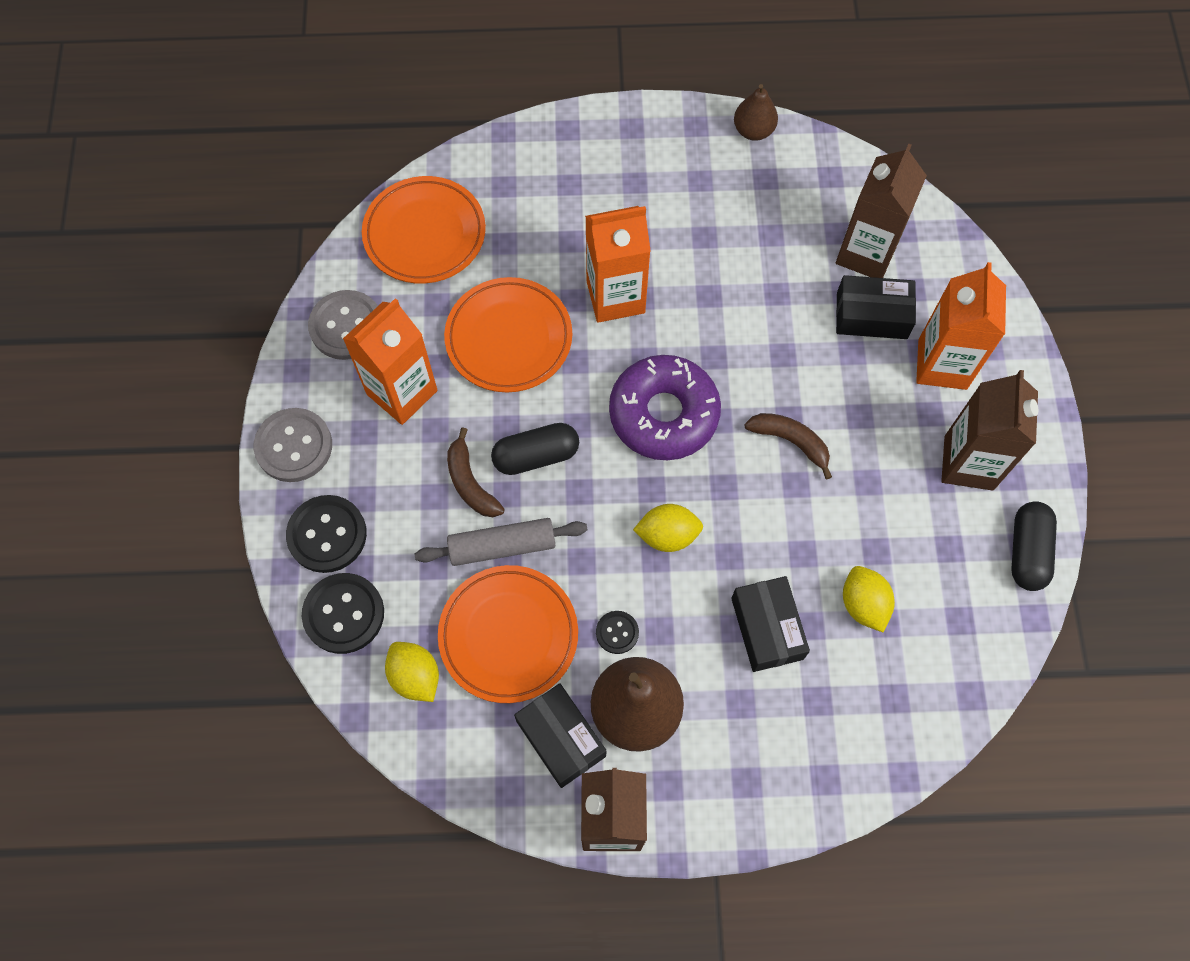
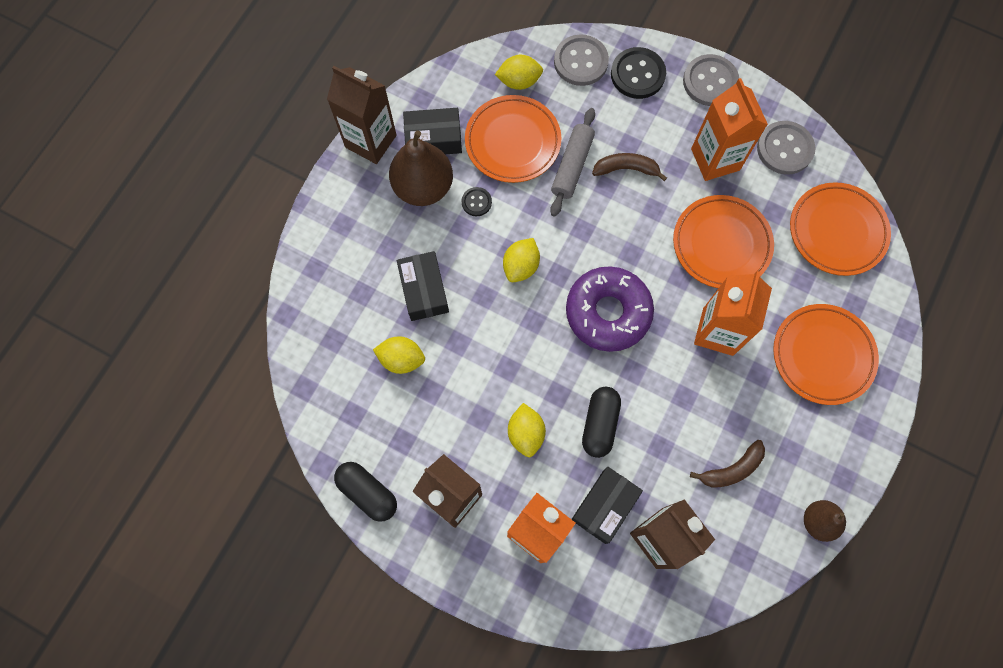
camera: 120 degrees right, 5 degrees up
black button [302,573,384,654] -> grey button [554,34,609,86]
black capsule [491,423,579,475] -> black capsule moved to [582,387,621,458]
black box [731,576,810,672] -> black box turned 60 degrees clockwise [397,251,449,321]
brown banana [745,413,832,479] -> brown banana moved to [690,440,765,488]
none -> yellow lemon [508,403,546,457]
none -> orange plate [773,304,879,405]

